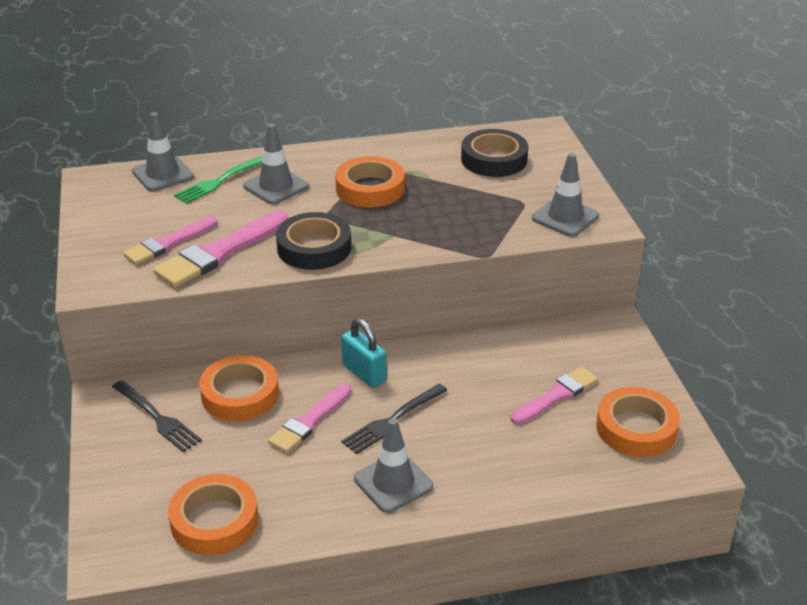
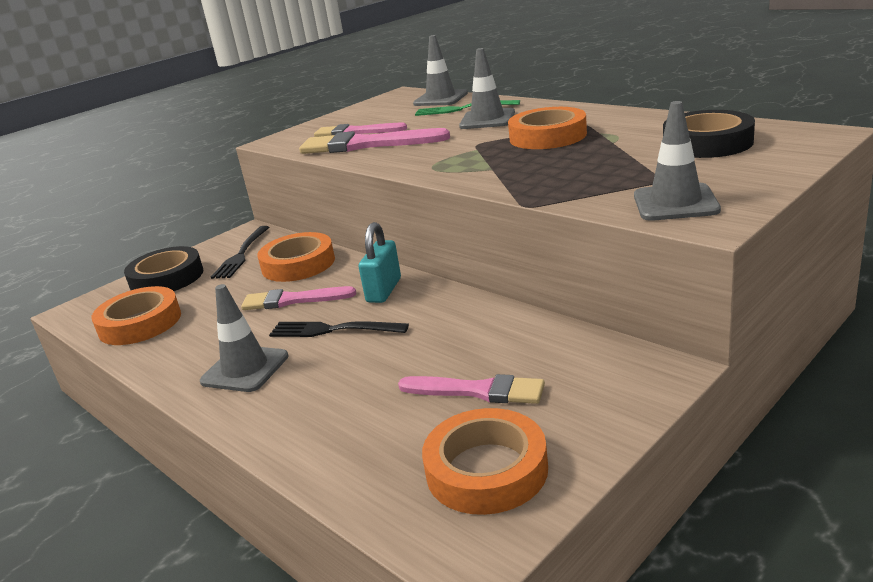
camera: 60 degrees right, 10 degrees down
black tape [276,212,351,270] -> black tape moved to [124,246,203,291]

